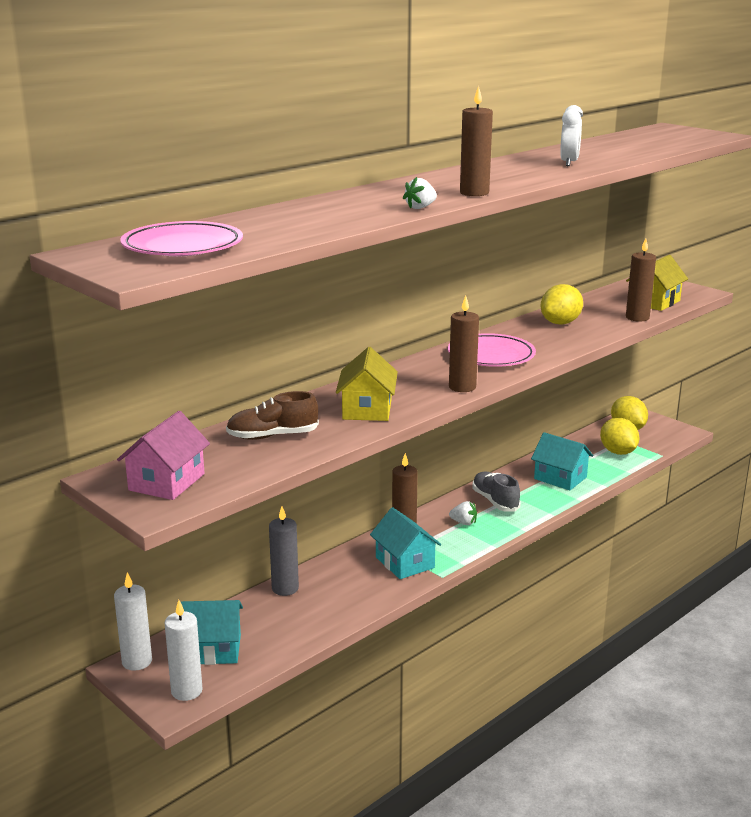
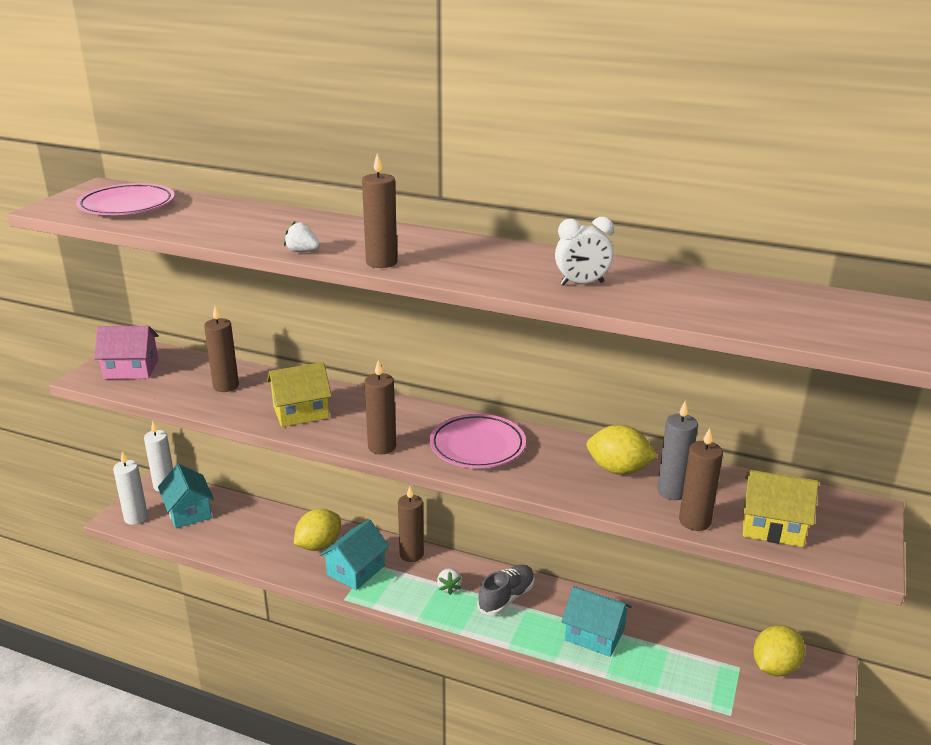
camera: 65 degrees right, 5 degrees up
brown shoe [226,391,319,440] -> brown candle [204,306,239,392]
grey candle [269,507,299,596] -> grey candle moved to [657,401,698,500]
turquoise house [531,432,593,490] -> turquoise house turned 75 degrees counterclockwise [561,586,632,657]
yellow lemon [600,418,639,455] -> yellow lemon moved to [294,509,341,551]

